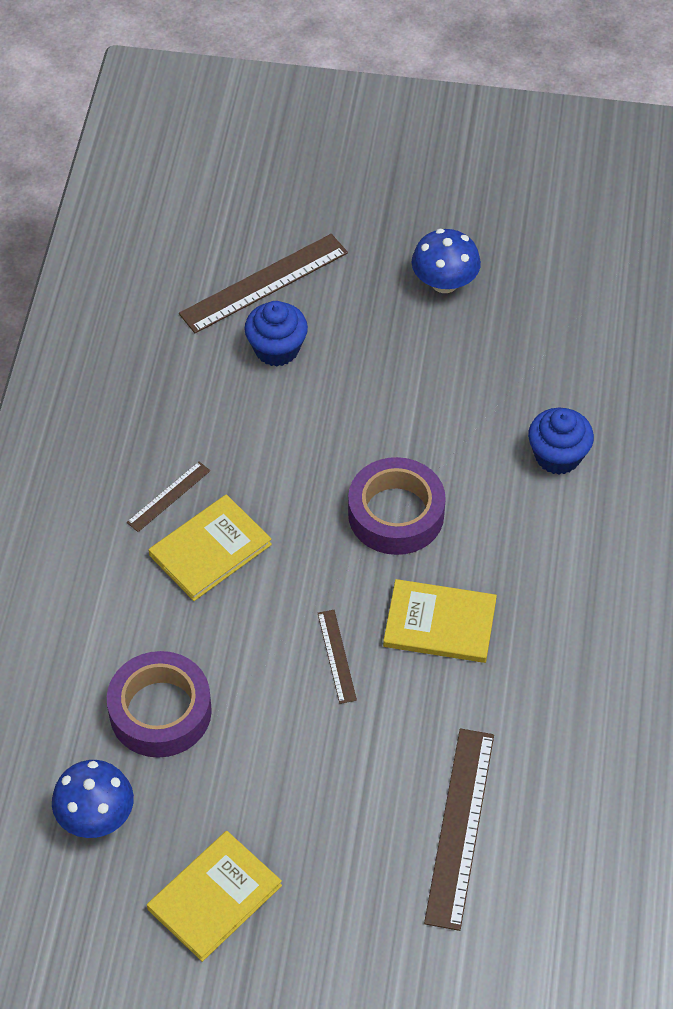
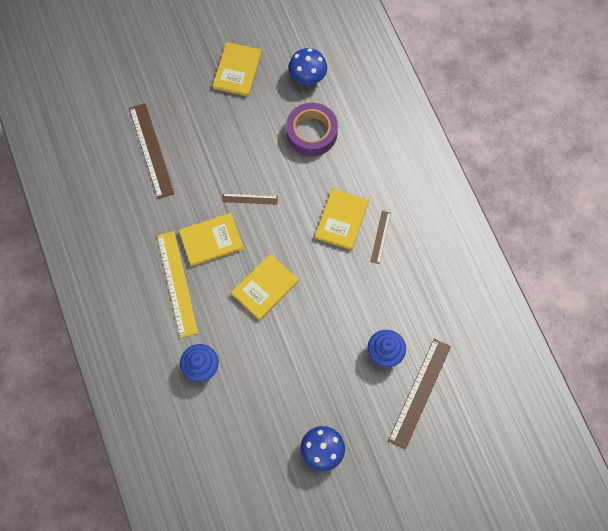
camera: 150 degrees right, 15 degrees up
brown ruler [318,610,357,704] -> brown ruler turned 45 degrees counterclockwise [222,193,278,205]
purple tape [348,457,446,555] -> yellow book [231,254,299,320]
none -> yellow ruler [157,231,198,338]

